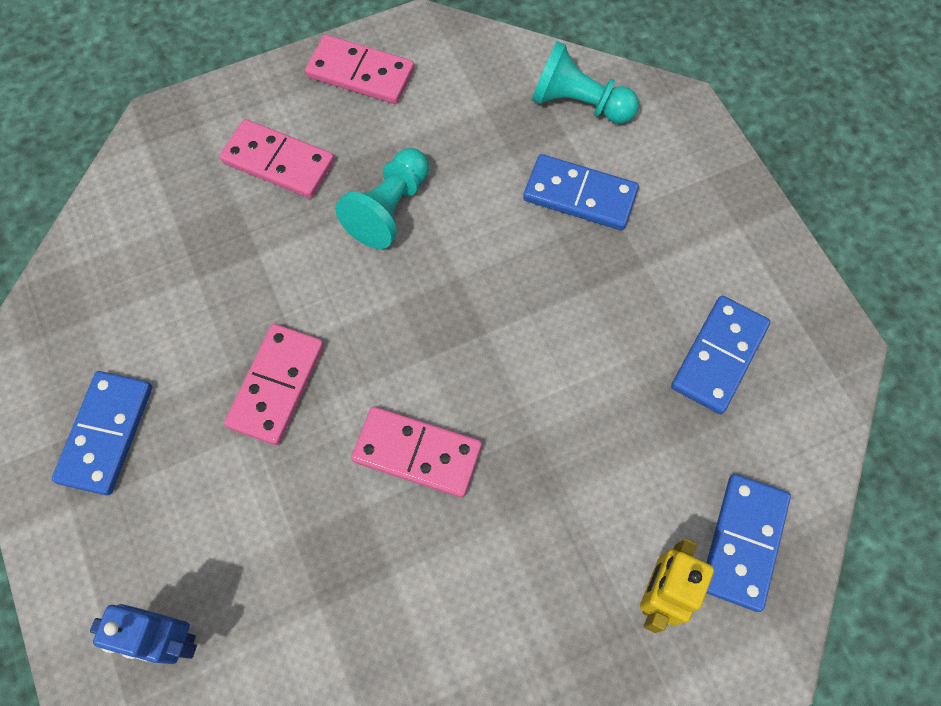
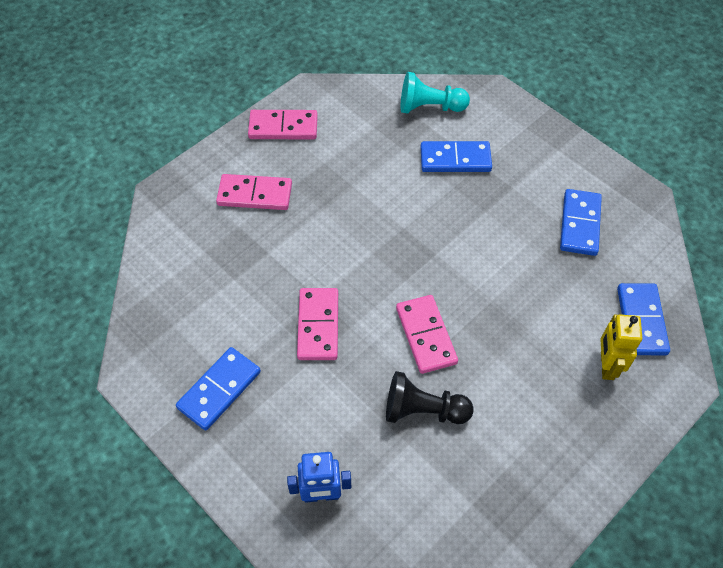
camera: 20 degrees left, 10 degrees down
blue domino [52,371,152,495] -> blue domino turned 45 degrees clockwise [176,347,261,431]
turquoise pawn [335,148,429,249] -> none
pink domino [351,407,482,498] -> pink domino turned 75 degrees clockwise [396,295,458,374]
none -> black pawn [386,371,474,424]

